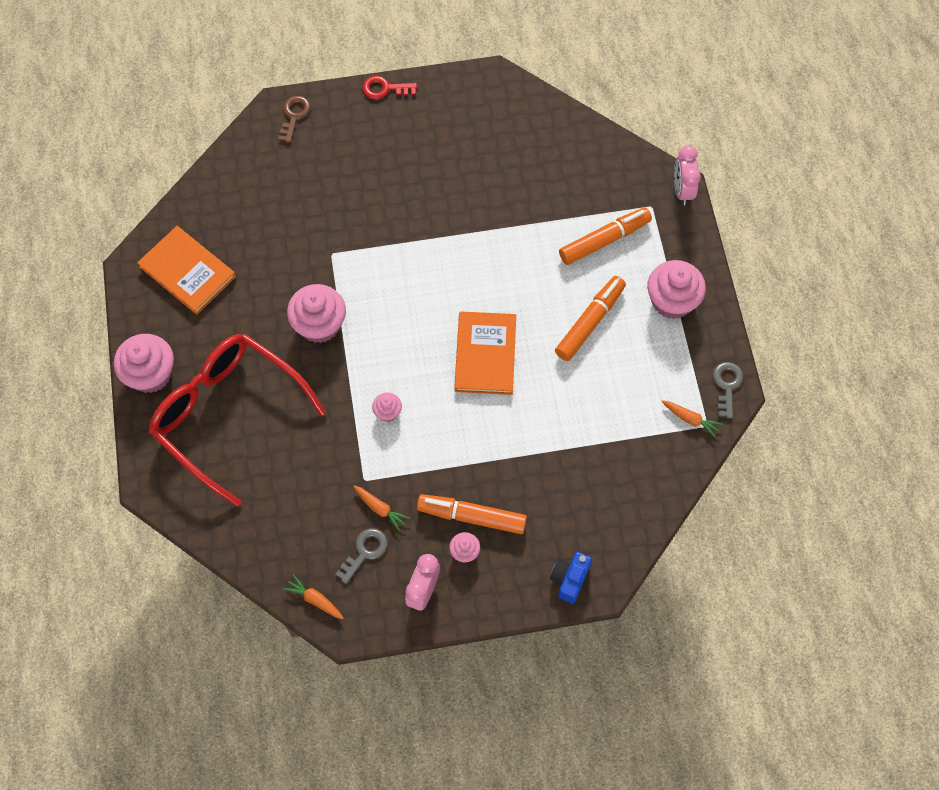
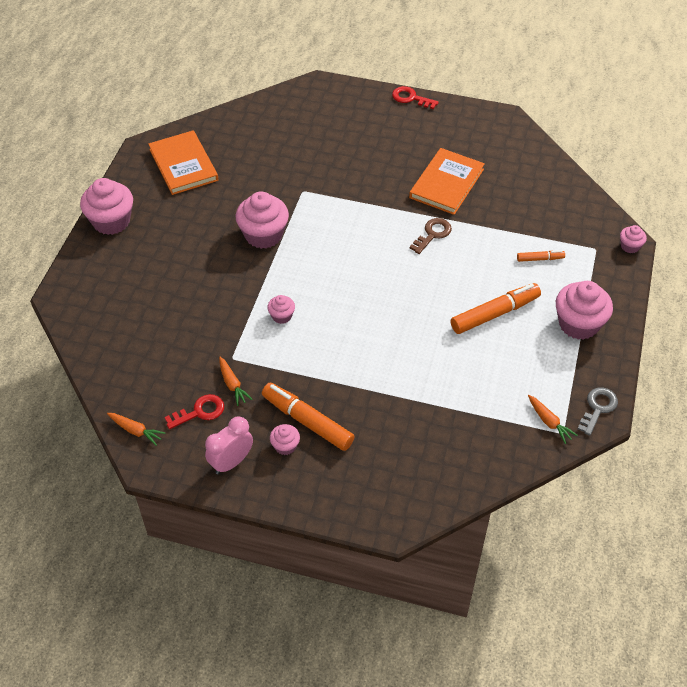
camera: 25 degrees right, 15 degrees down
red glasses [149,334,326,507] -> none
brown key [278,96,311,143] -> brown key moved to [410,218,452,254]
orange carrot [283,574,344,619] -> orange carrot turned 150 degrees clockwise [107,413,165,446]
grey key [335,528,388,584] -> red key [165,394,224,429]
orange book [454,311,516,395] -> orange book moved to [409,148,485,215]
blue camera [550,552,592,603] -> none
orange marker [559,208,652,265] -> orange marker [517,250,565,262], size x0.50
pink clock [674,145,701,205] -> pink cupcake [620,225,647,253]

